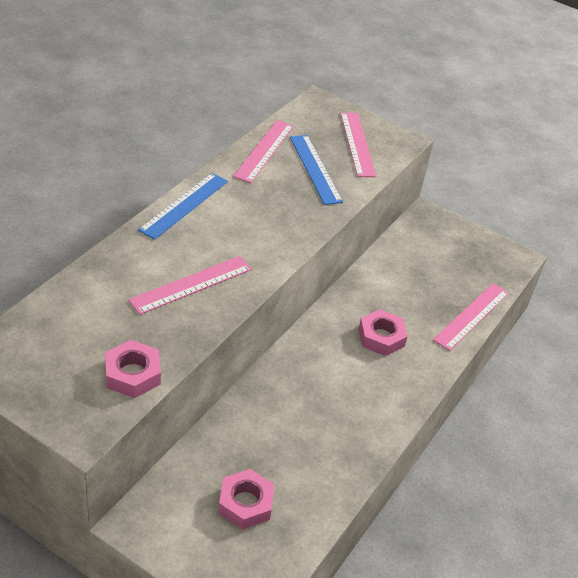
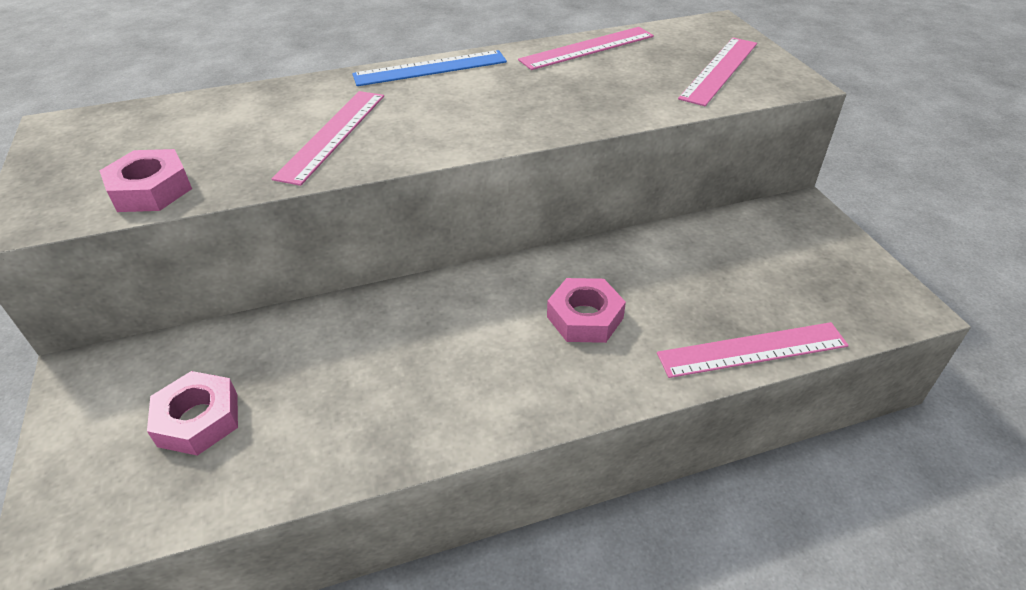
camera: 45 degrees right, 0 degrees up
pink ruler [128,256,252,315] -> pink ruler turned 75 degrees counterclockwise [272,91,384,186]
blue ruler [290,135,343,205] -> none

